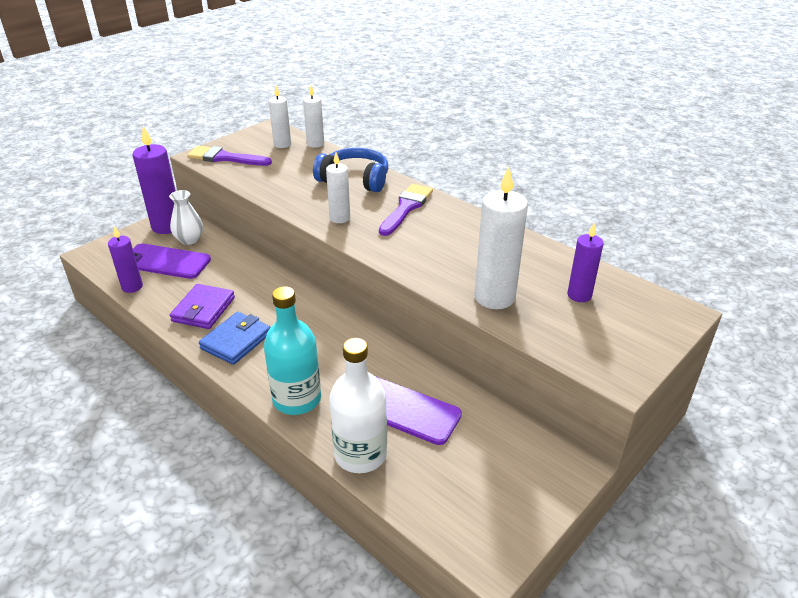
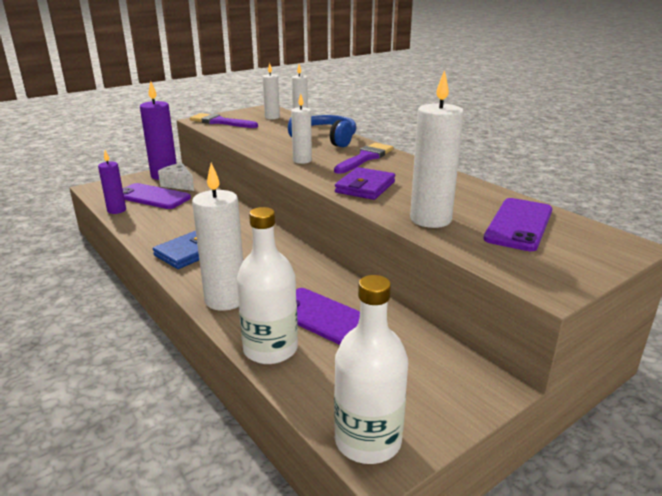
camera: 10 degrees right, 10 degrees down
white vase [169,190,203,245] -> white cheese [158,163,194,191]
purple wallet [170,284,235,329] -> purple wallet moved to [335,167,395,200]
turquoise bottle [264,286,321,415] -> white candle [192,163,243,311]
purple candle [567,224,603,302] -> purple phone [483,198,552,251]
none -> white bottle [334,275,408,464]

